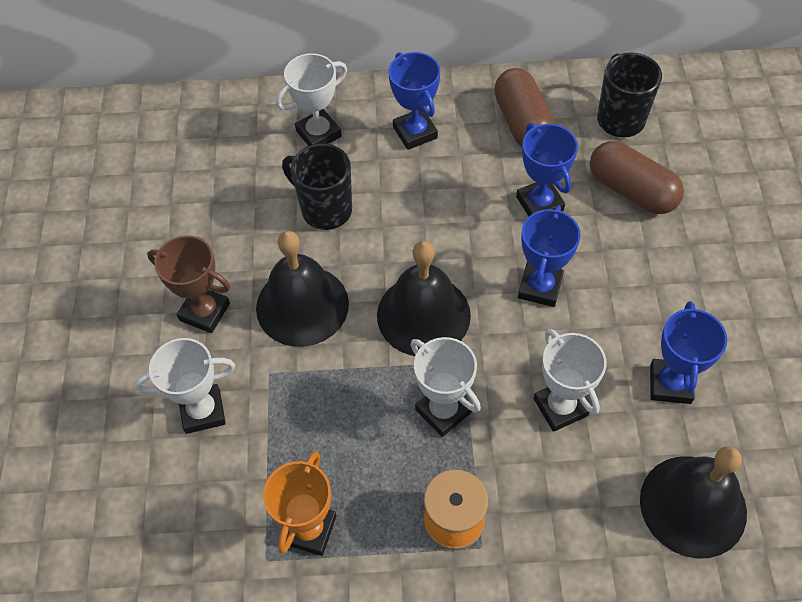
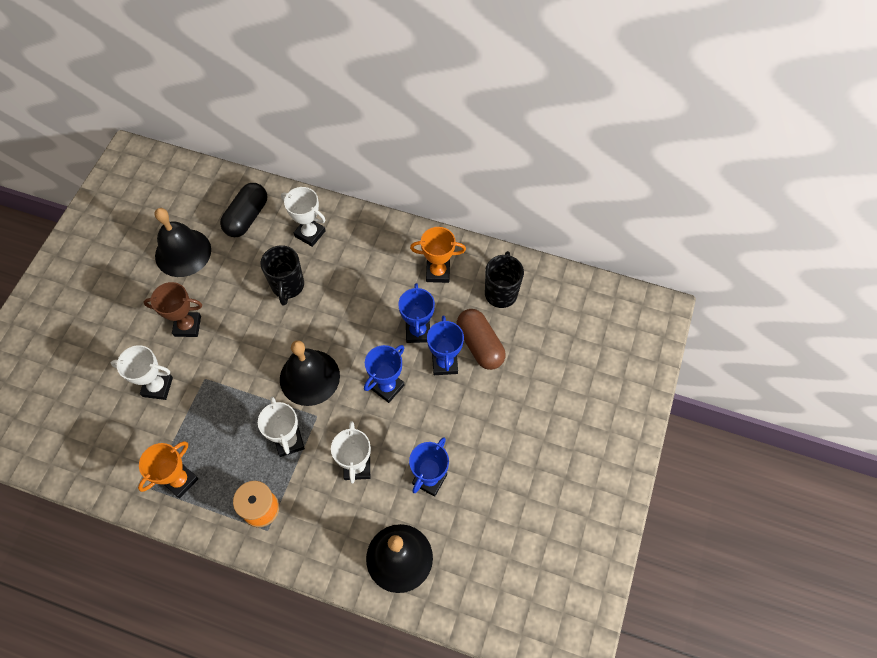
camera: 20 degrees right, 5 degrees up
brown trophy [147,235,230,333] -> brown trophy turned 45 degrees counterclockwise [143,282,202,337]
black bell [256,231,349,347] -> black bell moved to [155,208,211,277]
white trophy [276,53,347,146] -> white trophy turned 45 degrees clockwise [281,187,326,247]
black mug [282,143,352,230] -> black mug turned 150 degrees counterclockwise [261,245,304,306]
blue trophy [388,52,440,150] -> blue trophy moved to [427,316,464,375]
brown capsule [494,68,555,147] -> orange trophy [410,227,466,283]
none -> black capsule [220,183,267,237]

